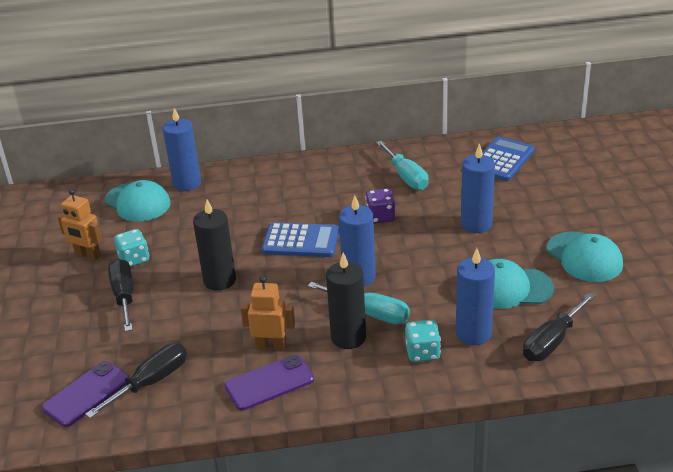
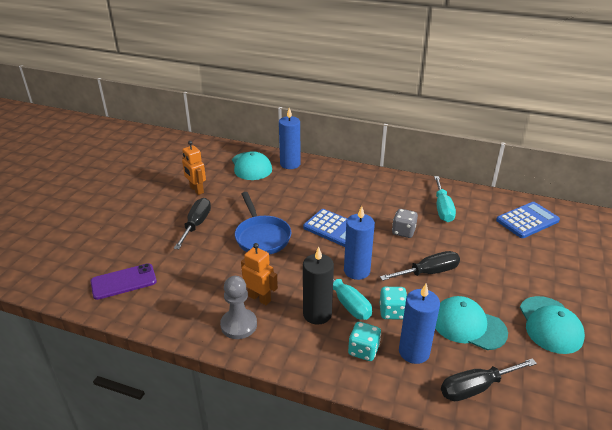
camera: 25 degrees right, 0 degrees up
black screwdriver [85,343,187,418] -> black screwdriver moved to [380,251,460,281]
turquoise dice [114,229,149,267] -> turquoise dice moved to [380,287,407,320]
black candle [193,199,236,291] -> blue pan [235,192,291,255]
purple phone [224,355,314,410] -> grey pawn [220,276,257,339]
purple dice [365,188,395,224] -> grey dice [392,209,418,238]
blue candle [461,143,495,233] -> none

